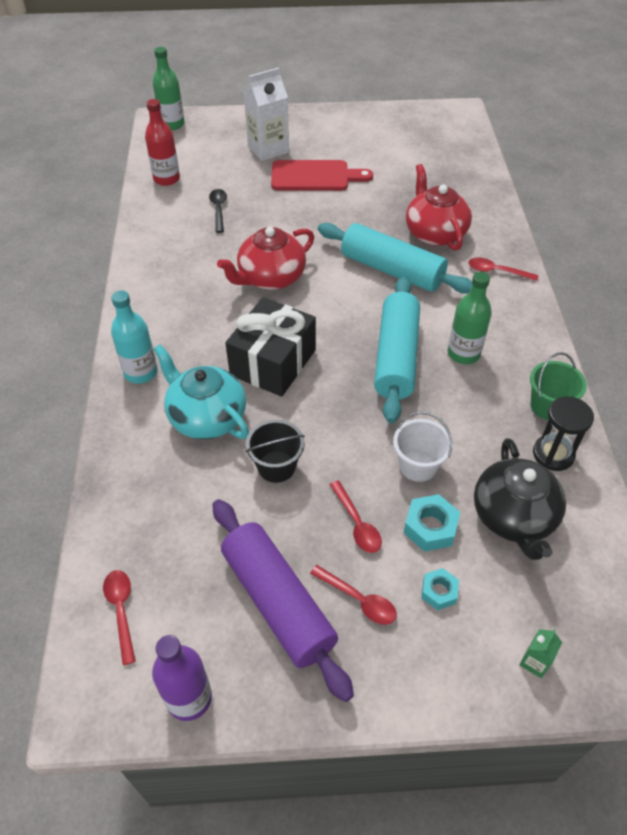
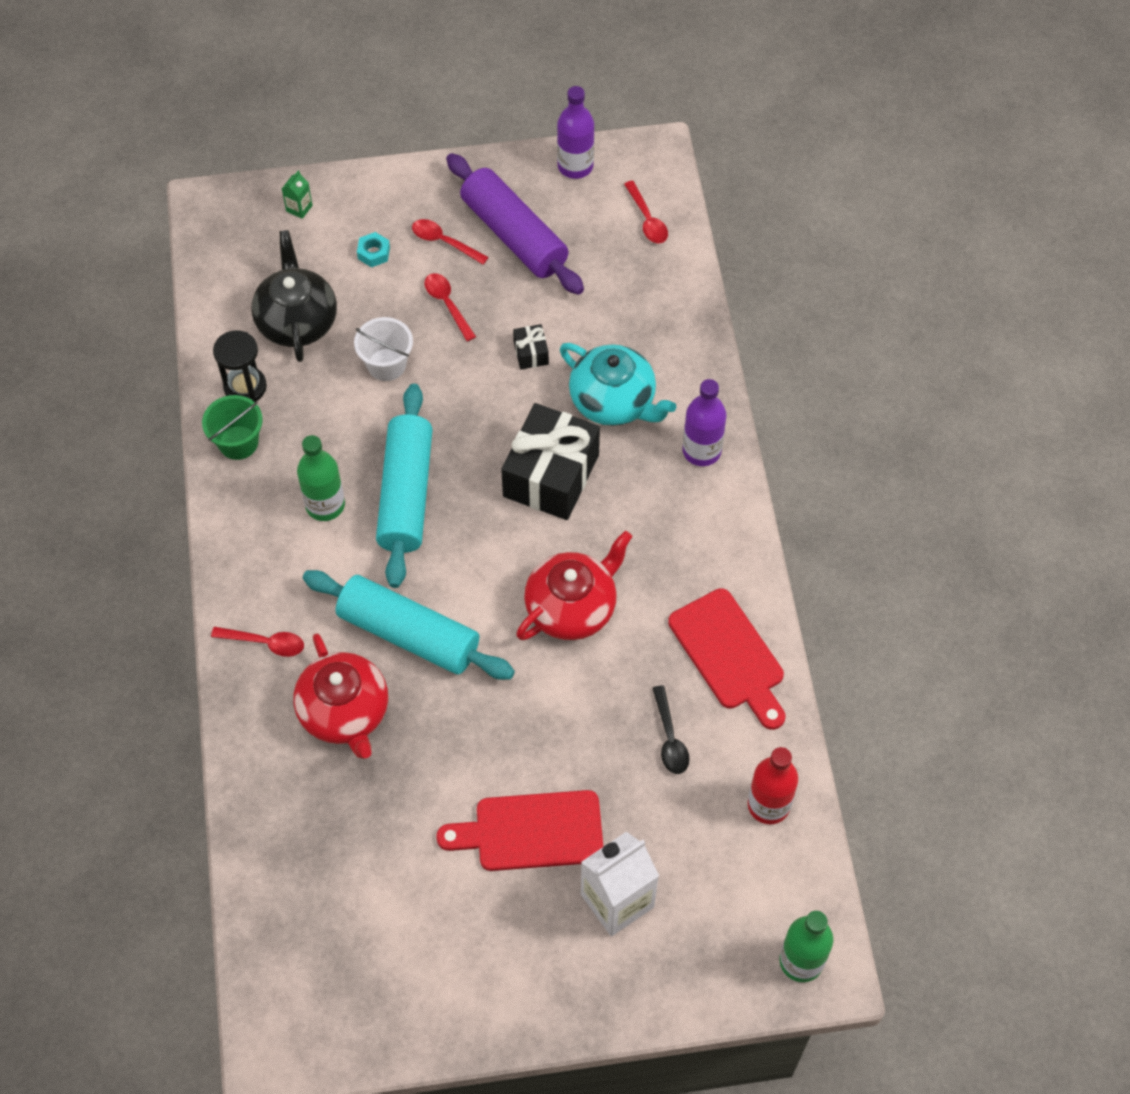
camera: 175 degrees right, 10 degrees up
turquoise bottle [111,290,158,384] -> purple bottle [683,379,726,466]
black bucket [246,420,305,483] -> black gift [513,324,549,369]
turquoise nut [404,494,460,552] -> none
none -> red cutting board [668,588,785,730]

